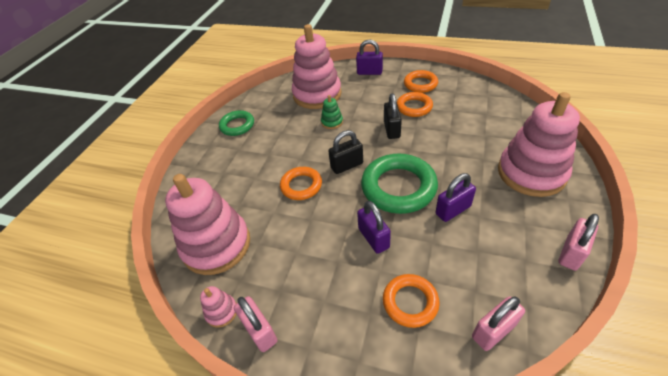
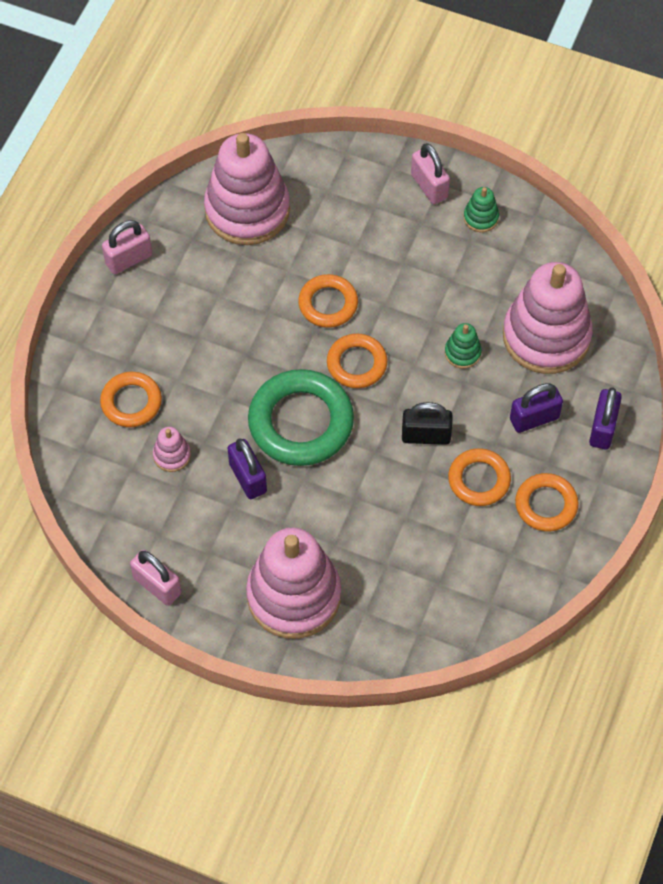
camera: 90 degrees right, 15 degrees up
pink stacking toy [200,286,237,328] -> pink stacking toy moved to [153,427,191,472]
green ring [219,110,254,136] -> green stacking toy [463,187,499,232]
black padlock [328,130,363,174] -> orange ring [327,334,388,388]
purple padlock [357,201,391,254] -> purple padlock moved to [510,383,563,433]
pink padlock [472,296,525,351] -> pink padlock moved to [411,143,450,204]

